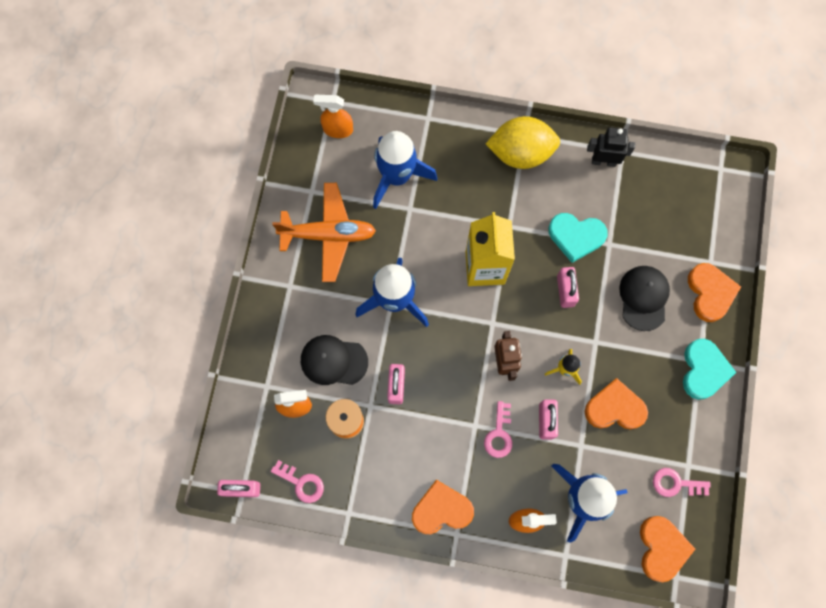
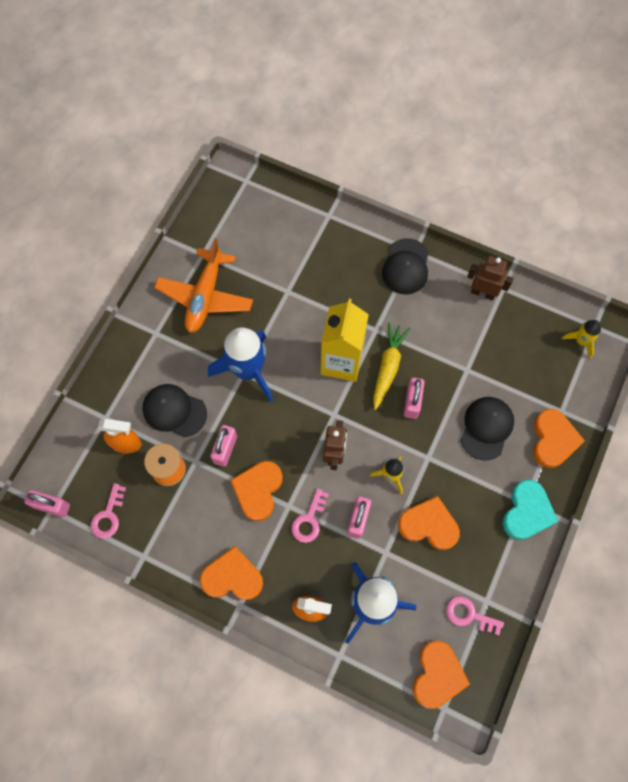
camera: 15 degrees right, 5 degrees down
pink key [271,460,324,503] -> pink key turned 60 degrees clockwise [91,483,126,539]
orange plane [272,183,376,282] -> orange plane turned 90 degrees clockwise [154,238,253,333]
orange spray bottle [313,95,353,138] -> none
blue rocket [373,131,437,209] -> none
yellow lemon [486,116,560,169] -> black cap [382,238,429,295]
turquoise heart [548,213,608,263] -> none
black robot [587,127,635,167] -> brown robot [467,256,514,300]
none -> orange heart [230,461,283,521]
none -> yellow carrot [373,322,410,410]
none -> yellow rocket [561,320,601,359]

